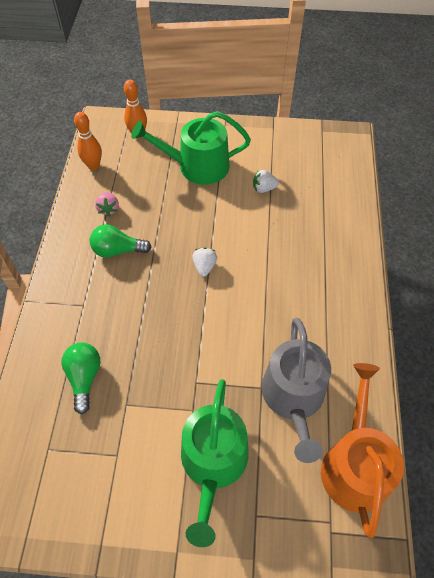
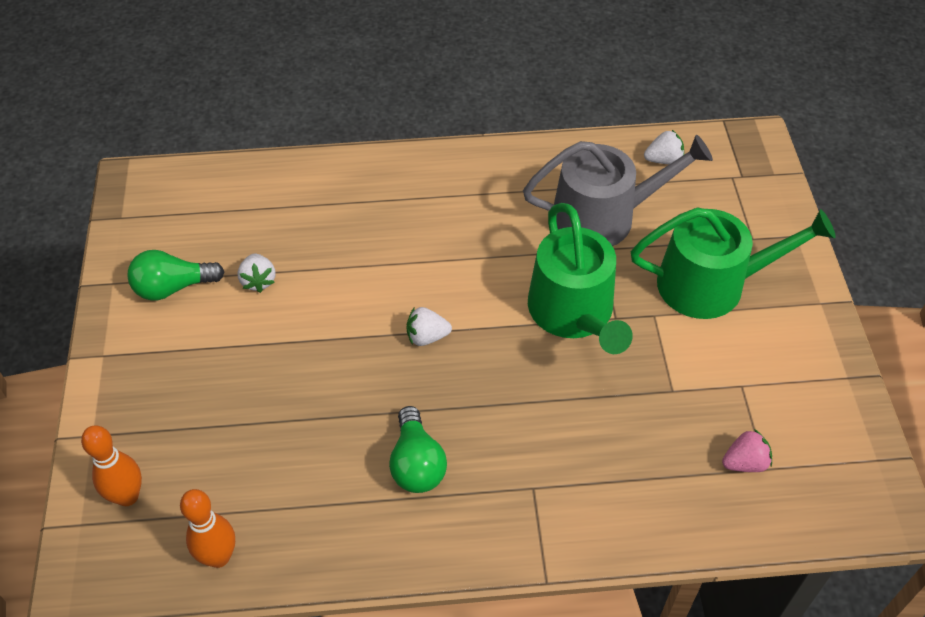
camera: 100 degrees left, 5 degrees down
green light bulb [61,342,101,414] -> green light bulb moved to [127,250,224,300]
pink strawberry [95,192,119,216] -> pink strawberry moved to [722,429,772,472]
green watering can [131,111,251,185] -> green watering can moved to [528,203,633,354]
orange watering can [321,363,404,538] -> white strawberry [644,130,684,164]

